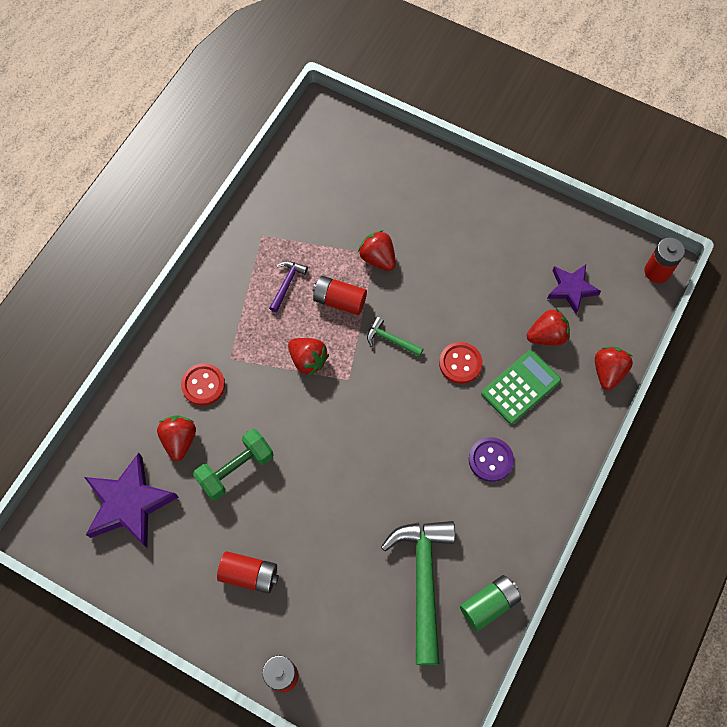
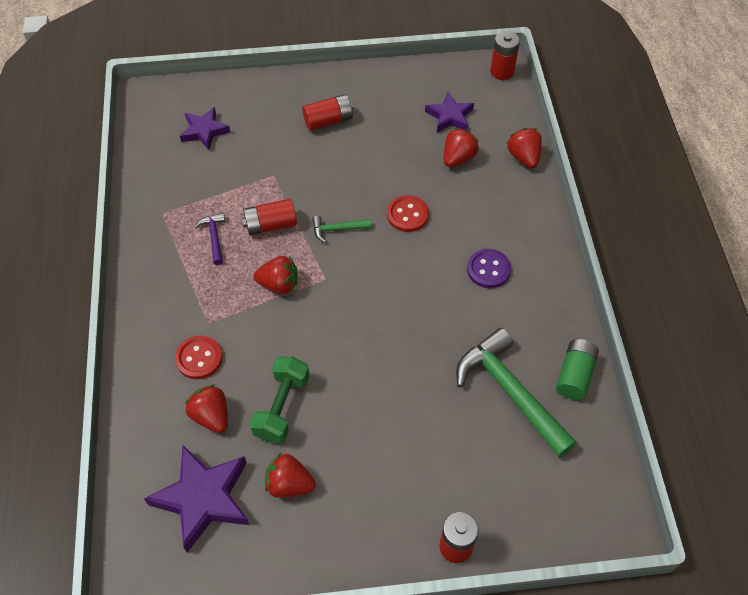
camera: 35 degrees left, 10 degrees down
red battery [217,551,279,594] -> red battery moved to [302,94,353,131]
red strawberry [358,230,396,271] -> red strawberry moved to [265,453,316,498]
green calculator [481,350,561,424] -> none
none -> purple star [180,107,230,150]

